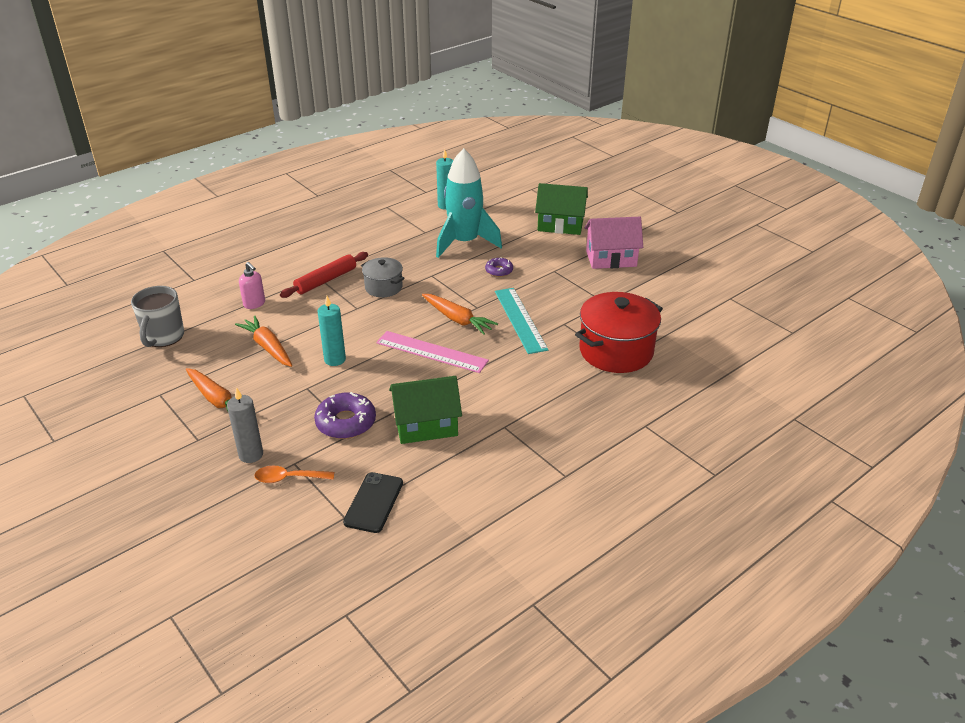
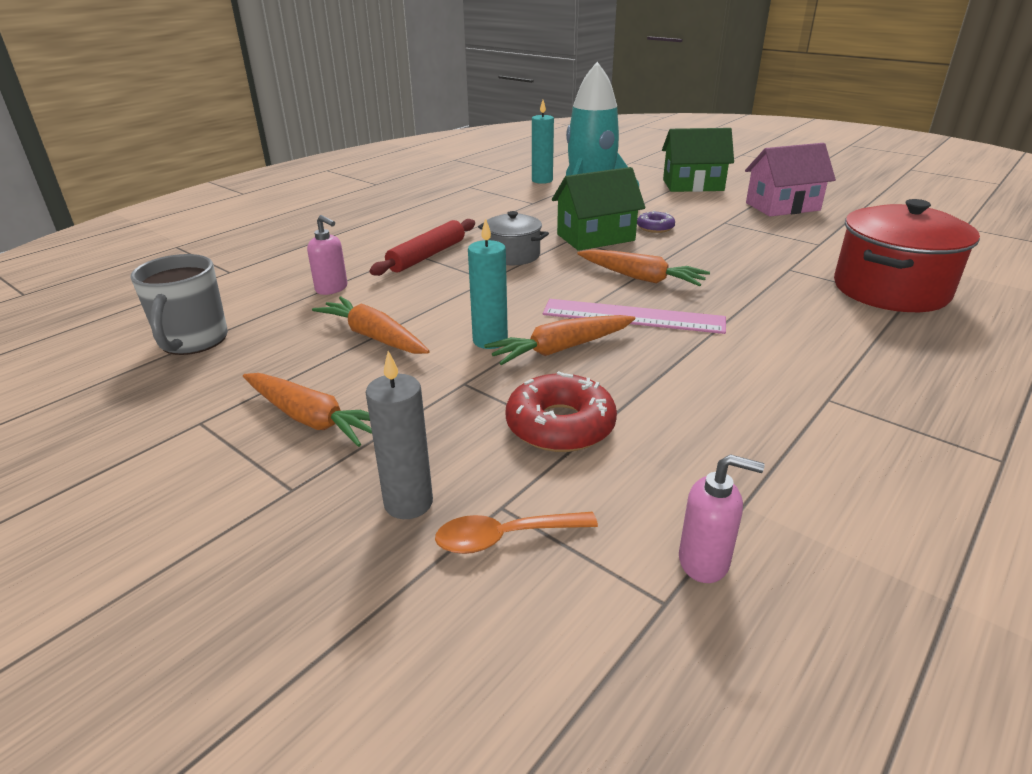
camera: 10 degrees left, 5 degrees down
purple donut [314,392,376,439] -> red donut [506,371,617,452]
black phone [343,472,403,533] -> pink soap dispenser [679,454,765,583]
green house [389,376,462,444] -> green house moved to [552,167,645,251]
turquoise ruler [495,288,548,354] -> none
none -> orange carrot [484,315,635,365]

